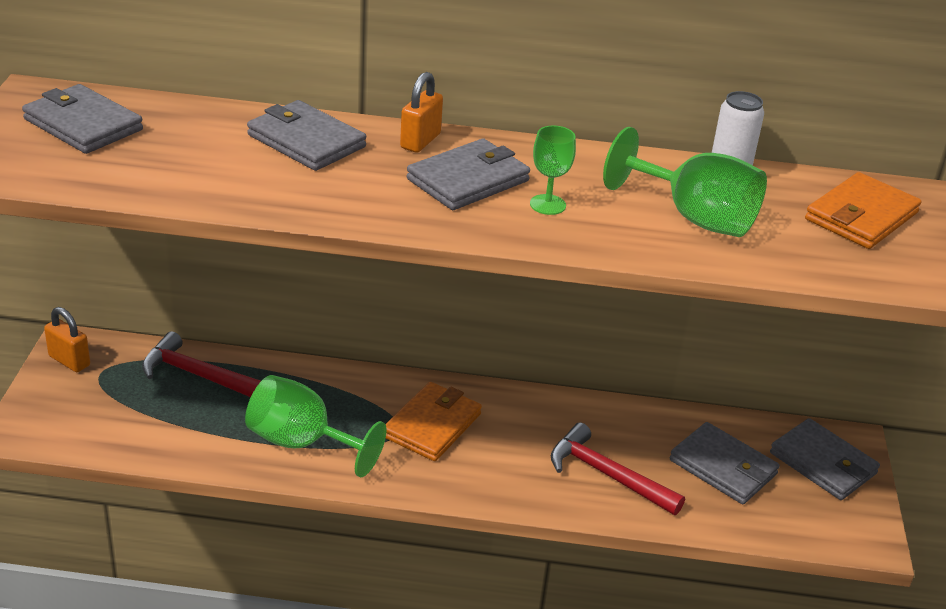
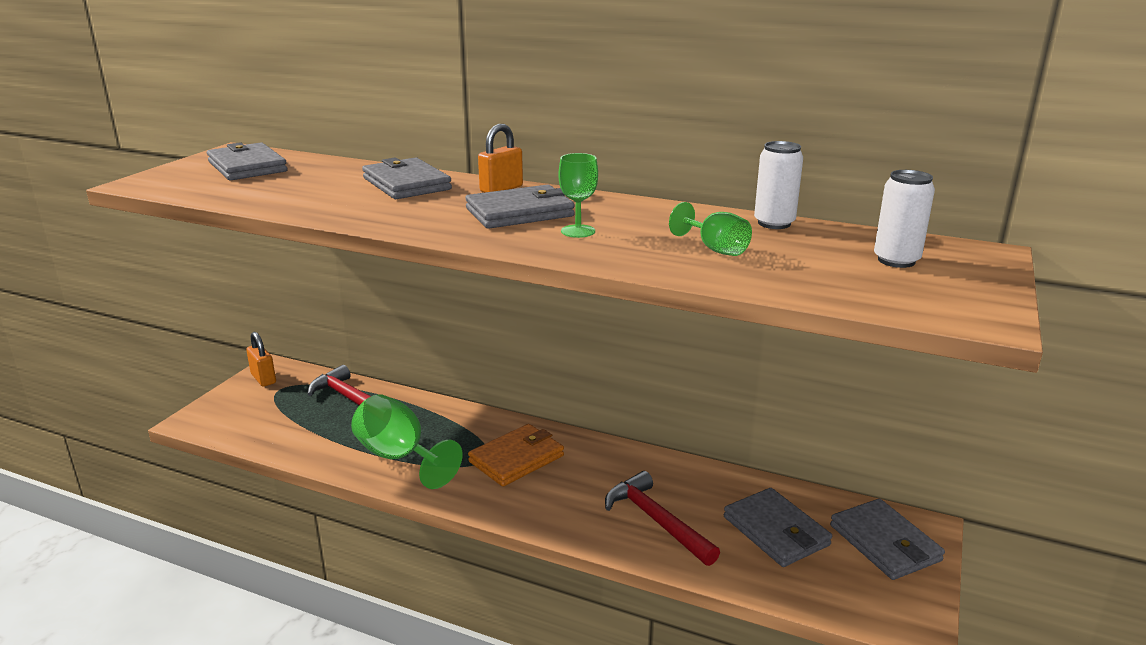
camera: 20 degrees right, 10 degrees down
green goblet [603,127,767,237] -> green goblet [669,202,752,256], size x0.55
orange wallet [805,172,922,249] -> white can [874,170,935,268]

